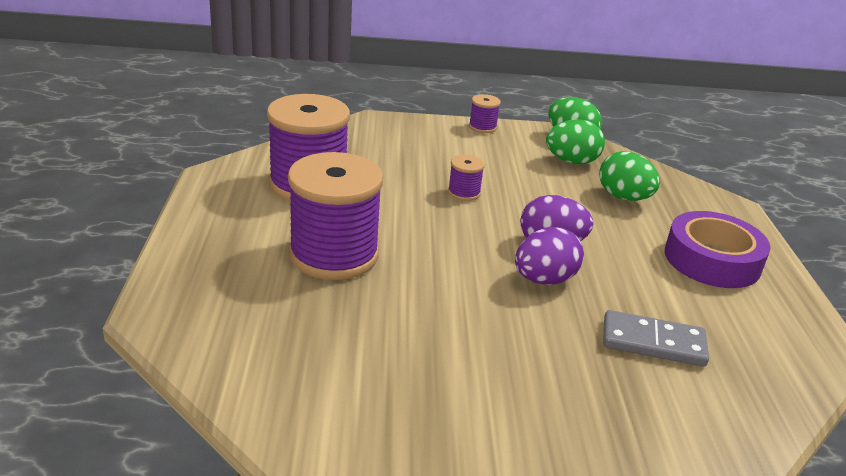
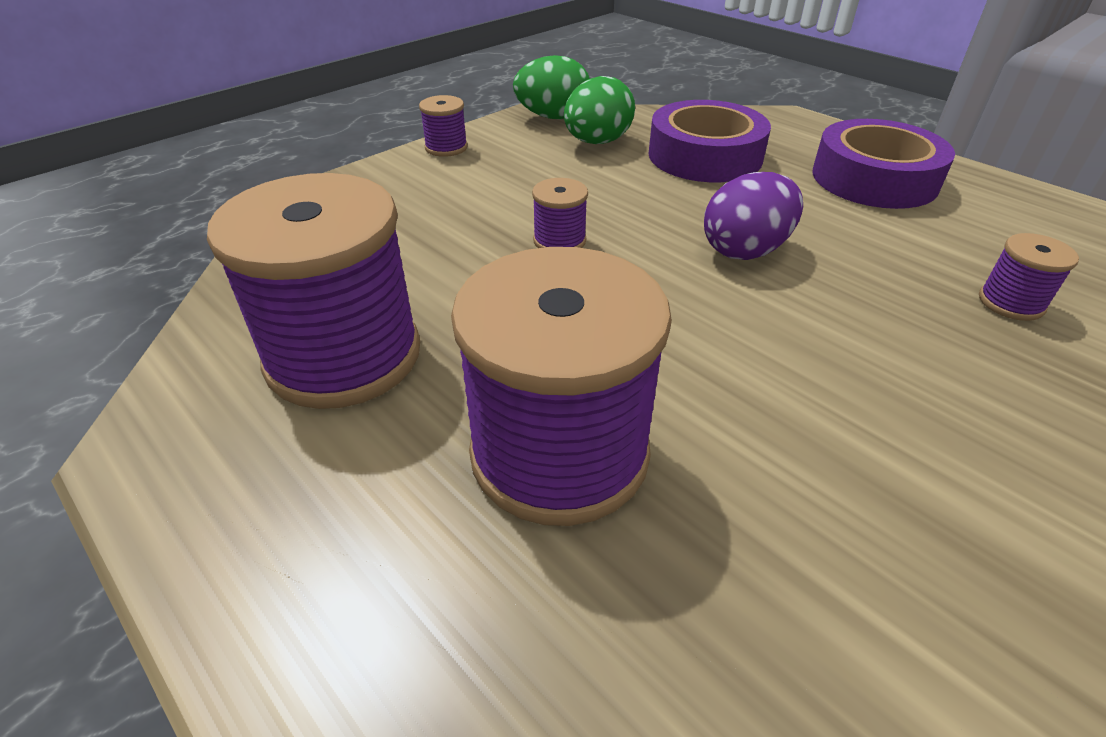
camera: 40 degrees left, 10 degrees up
purple egg [515,227,584,285] -> none
green egg [599,151,660,201] -> purple tape [649,100,771,182]
grey domino [603,310,709,367] -> purple spool [979,233,1079,321]

